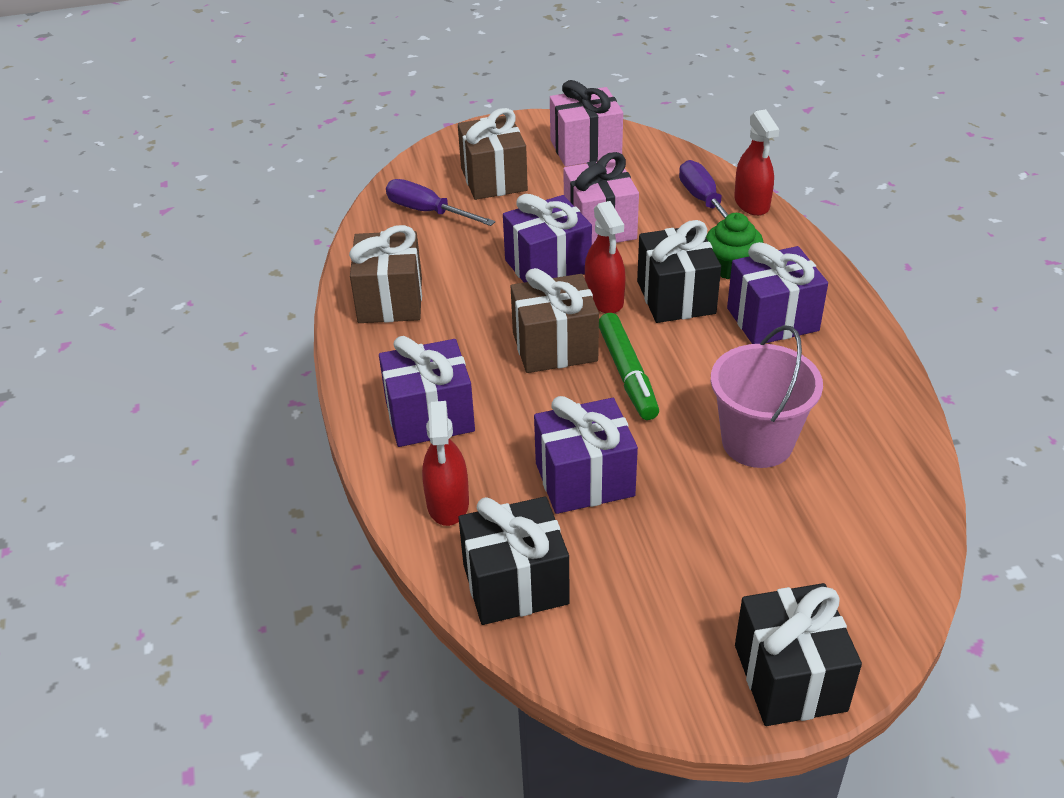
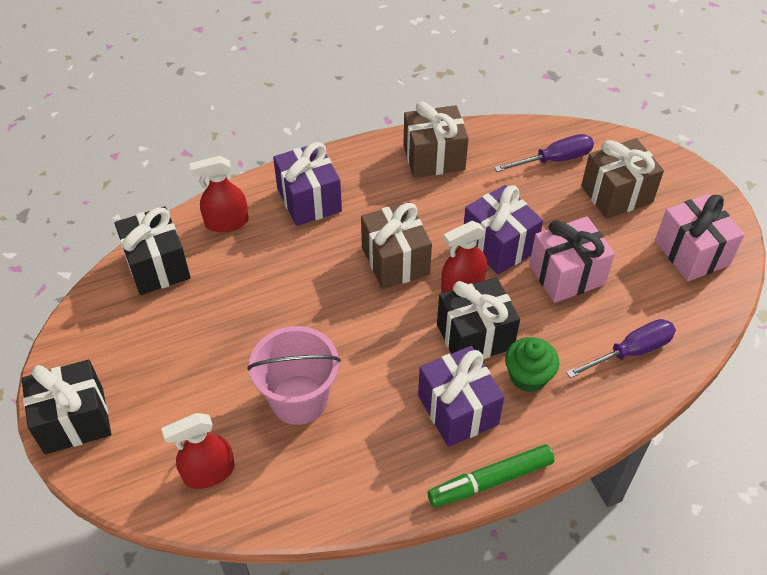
camera: 80 degrees right, 10 degrees up
purple screwdriver [386,179,495,226] -> purple screwdriver turned 45 degrees clockwise [494,134,594,172]
purple gift [534,396,638,514] -> none
green marker [599,313,659,420] -> green marker moved to [428,445,555,507]
red spray bottle [734,109,779,216] -> red spray bottle moved to [161,413,235,489]

